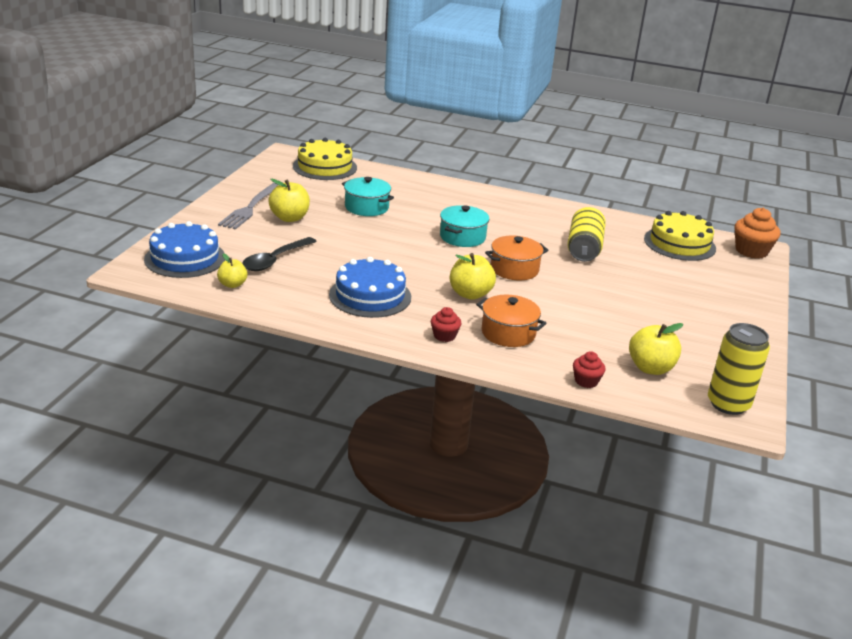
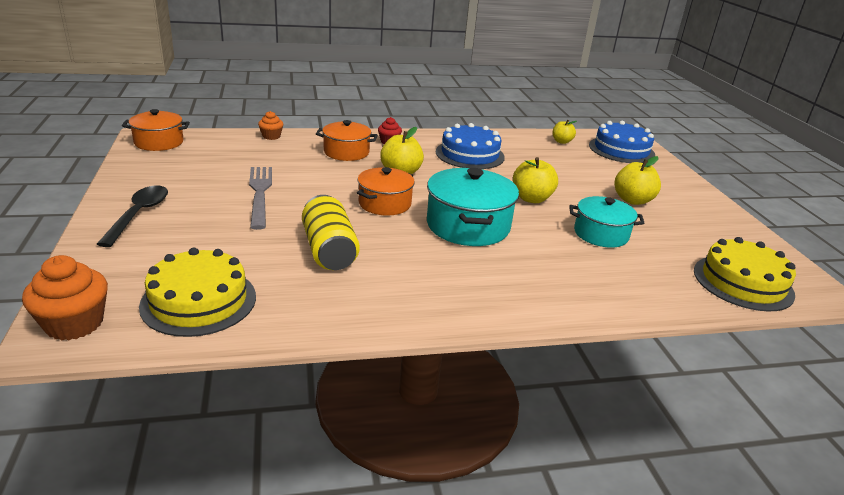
camera: 150 degrees right, 0 degrees up
grey fork [218,183,278,230] -> grey fork moved to [249,167,272,230]
black spoon [242,237,317,271] -> black spoon moved to [97,186,168,247]
turquoise pot [440,205,489,247] -> turquoise pot [427,168,519,246], size x1.53
red cupcake [573,351,606,388] -> orange cupcake [258,111,283,140]
yellow apple [629,323,683,375] -> yellow apple moved to [513,157,558,203]
yellow can [708,323,770,415] -> orange pot [122,109,190,151]

